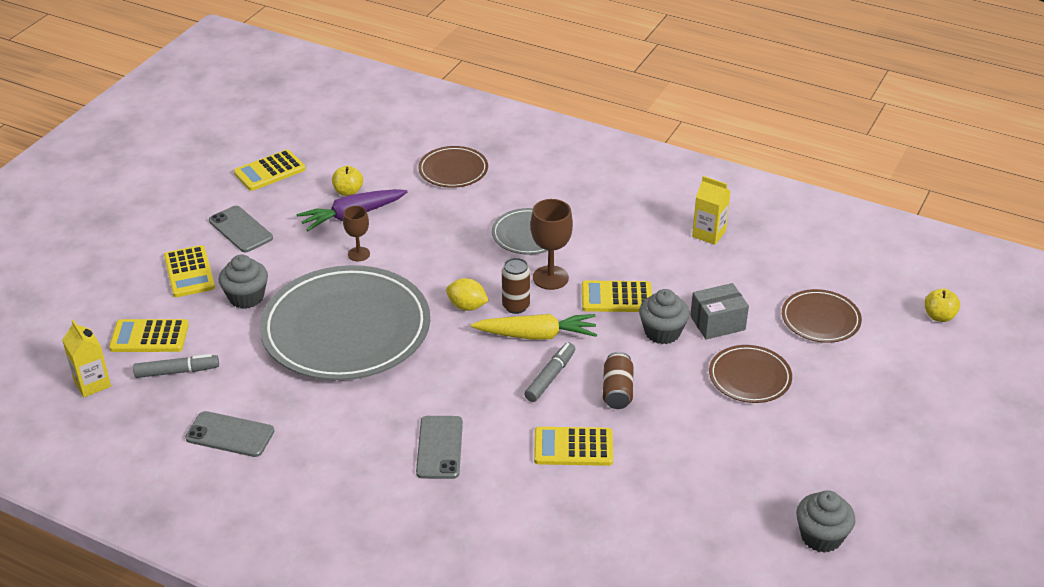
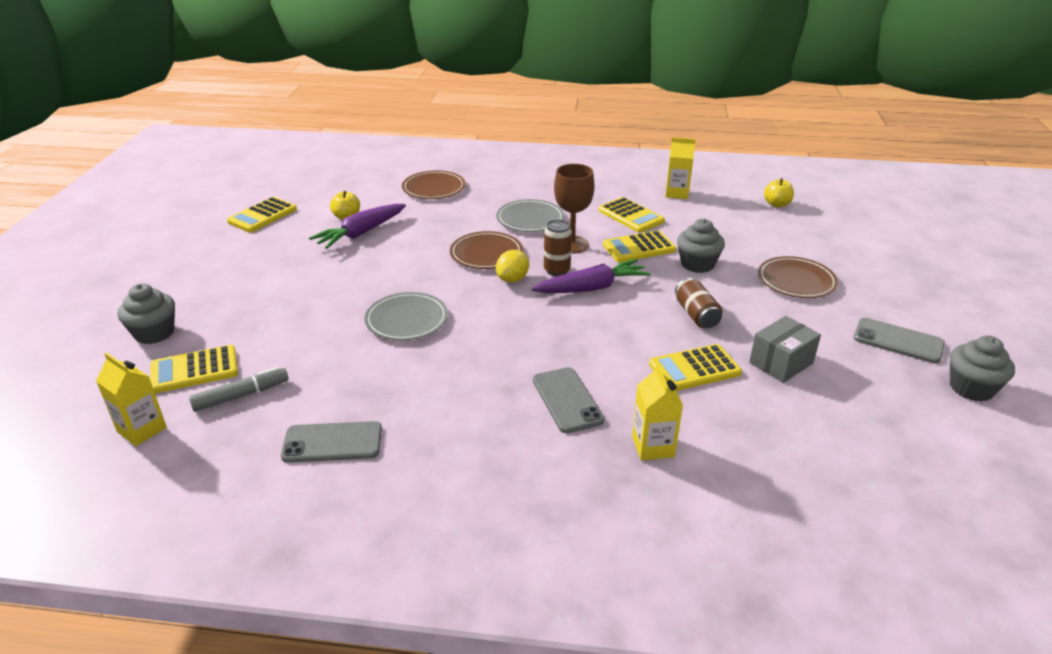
camera: 20 degrees left, 5 degrees down
yellow calculator [164,245,215,297] -> yellow calculator moved to [598,197,665,233]
grey phone [209,206,273,252] -> grey phone moved to [853,318,945,363]
grey cupcake [219,254,268,309] -> grey cupcake moved to [118,283,175,344]
grey plate [260,265,430,380] -> grey plate [365,292,448,340], size x0.47
brown goblet [343,206,370,261] -> none
yellow lemon [446,278,489,311] -> yellow lemon turned 60 degrees counterclockwise [496,250,529,282]
yellow carrot [471,314,597,340] -> purple carrot [531,259,651,293]
grey marker [524,343,575,402] -> none
grey box [690,283,749,340] -> grey box moved to [749,316,821,383]
brown plate [782,289,862,343] -> brown plate moved to [450,231,523,269]
yellow apple [924,288,960,322] -> yellow apple moved to [764,178,794,207]
none -> yellow carton [632,364,683,461]

